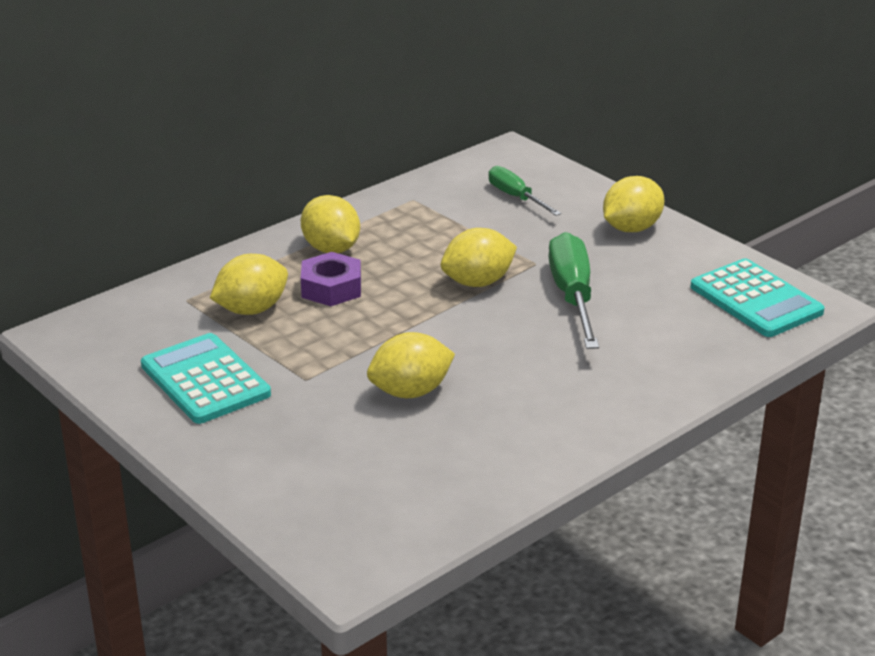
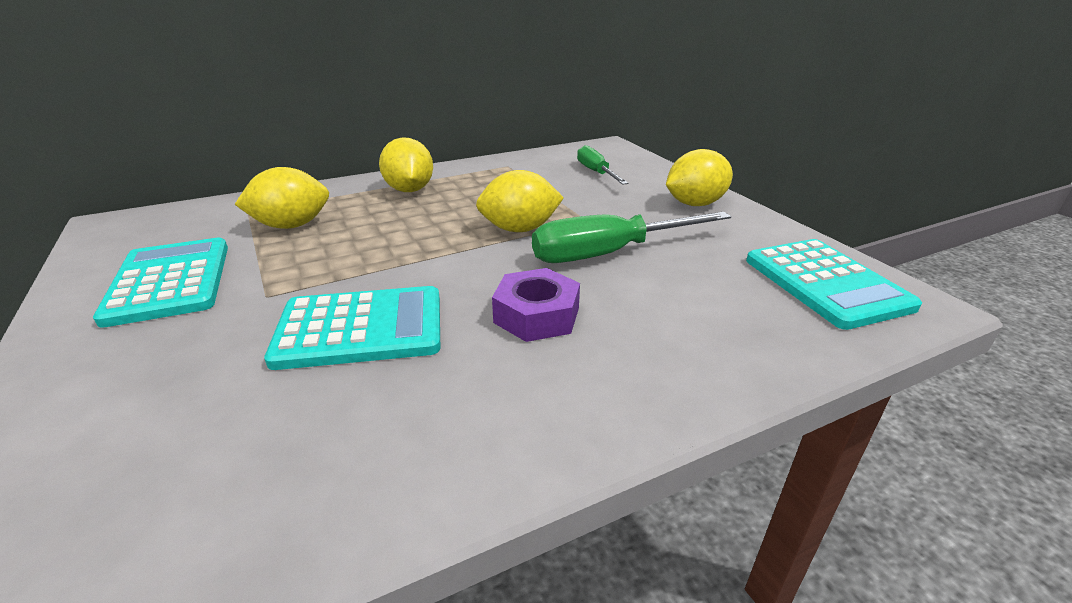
camera: 15 degrees right, 0 degrees up
purple nut [301,252,361,306] -> purple nut moved to [492,268,580,342]
yellow lemon [367,332,455,398] -> turquoise calculator [264,286,440,370]
green screwdriver [548,232,599,349] -> green screwdriver turned 120 degrees counterclockwise [532,212,731,263]

